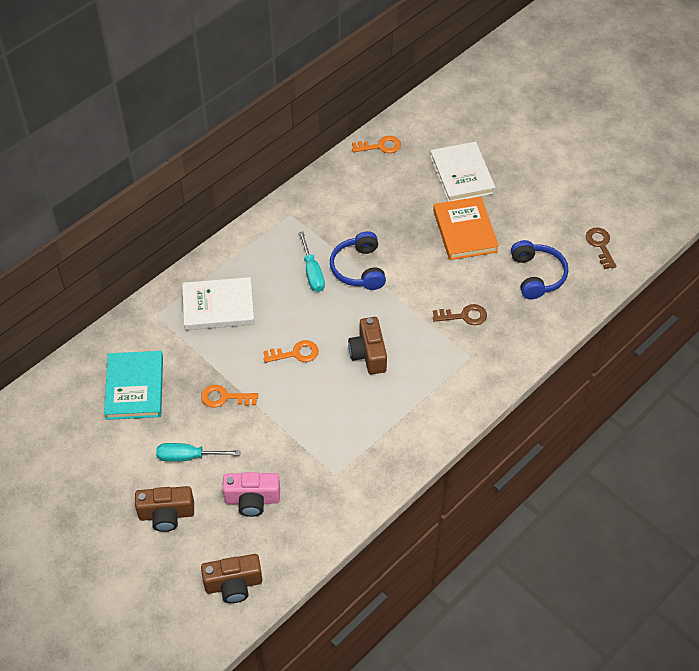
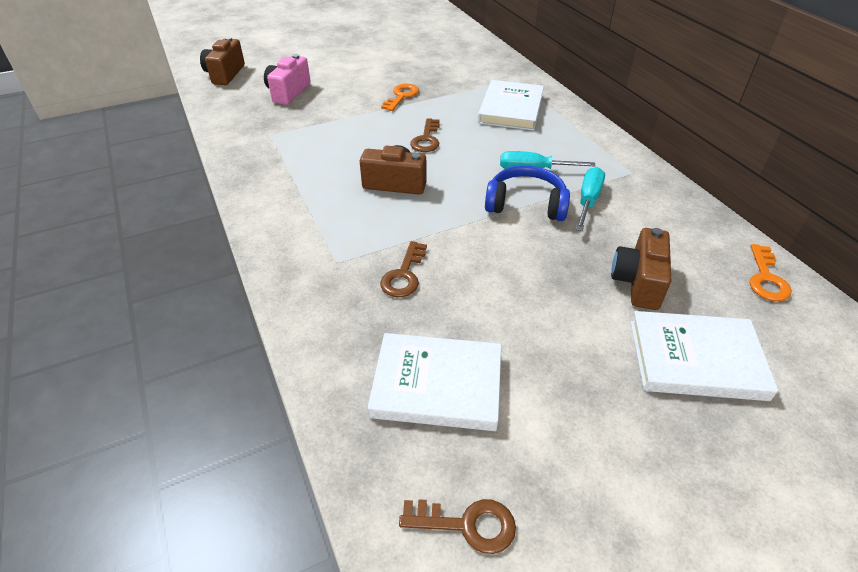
camera: 110 degrees right, 10 degrees down
turquoise book [104,351,163,420] -> none
brown camera [135,486,194,532] -> brown camera moved to [611,228,671,310]
turquoise screwdriver [156,443,241,462] -> turquoise screwdriver moved to [576,167,605,231]
orange key [263,340,319,363] -> brown key [410,118,440,152]
orange book [433,197,499,260] -> none
blue headphones [511,240,568,299] -> white book [368,333,501,431]

